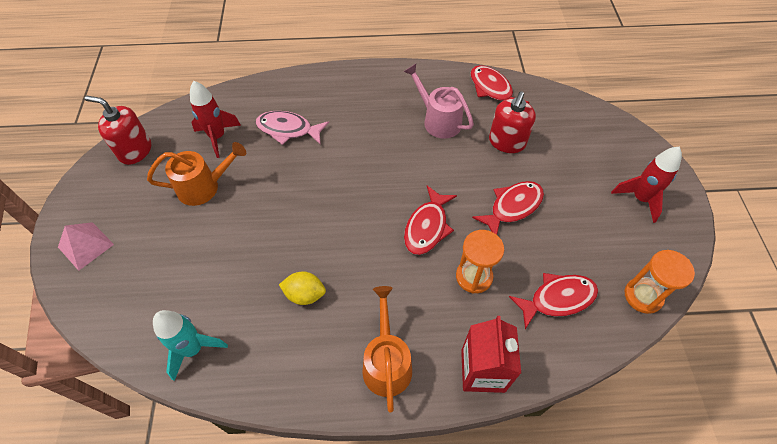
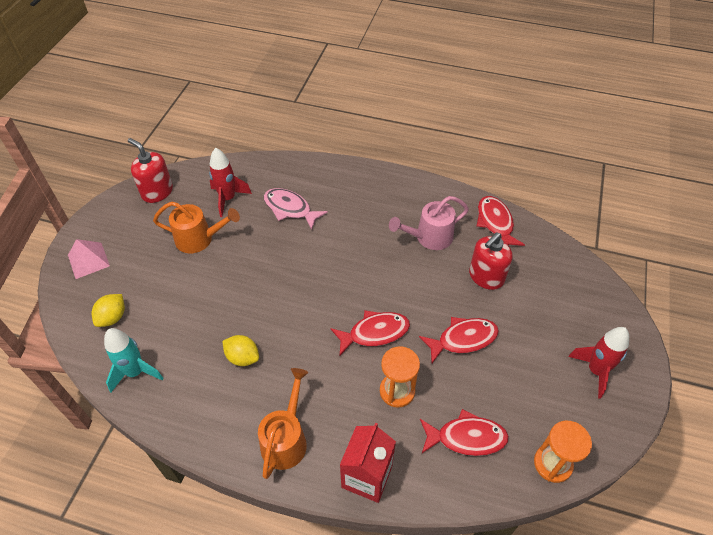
camera: 20 degrees right, 5 degrees down
pink watering can [404,64,474,138] -> pink watering can turned 90 degrees counterclockwise [389,196,469,250]
red fish [404,186,457,255] -> red fish turned 150 degrees counterclockwise [331,310,410,355]
none -> yellow lemon [92,294,125,327]

